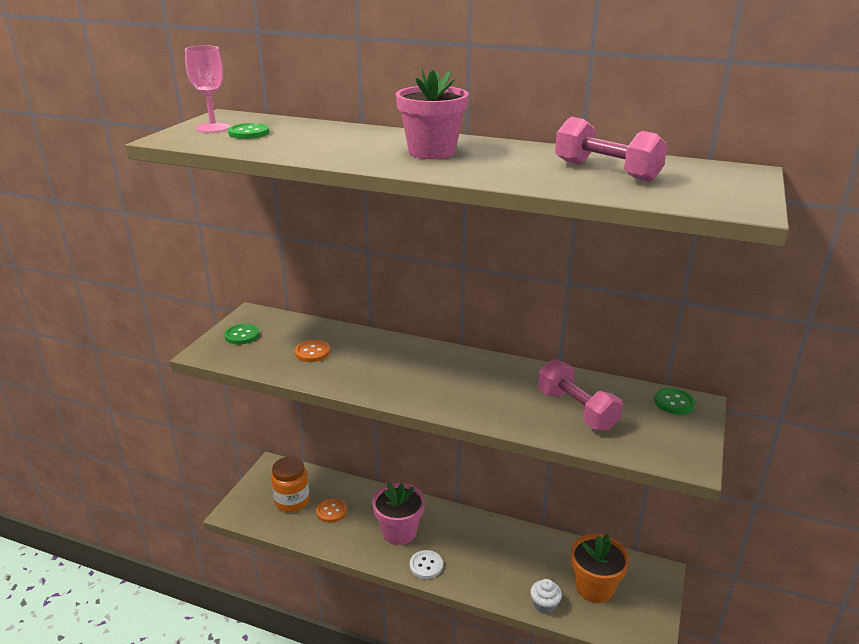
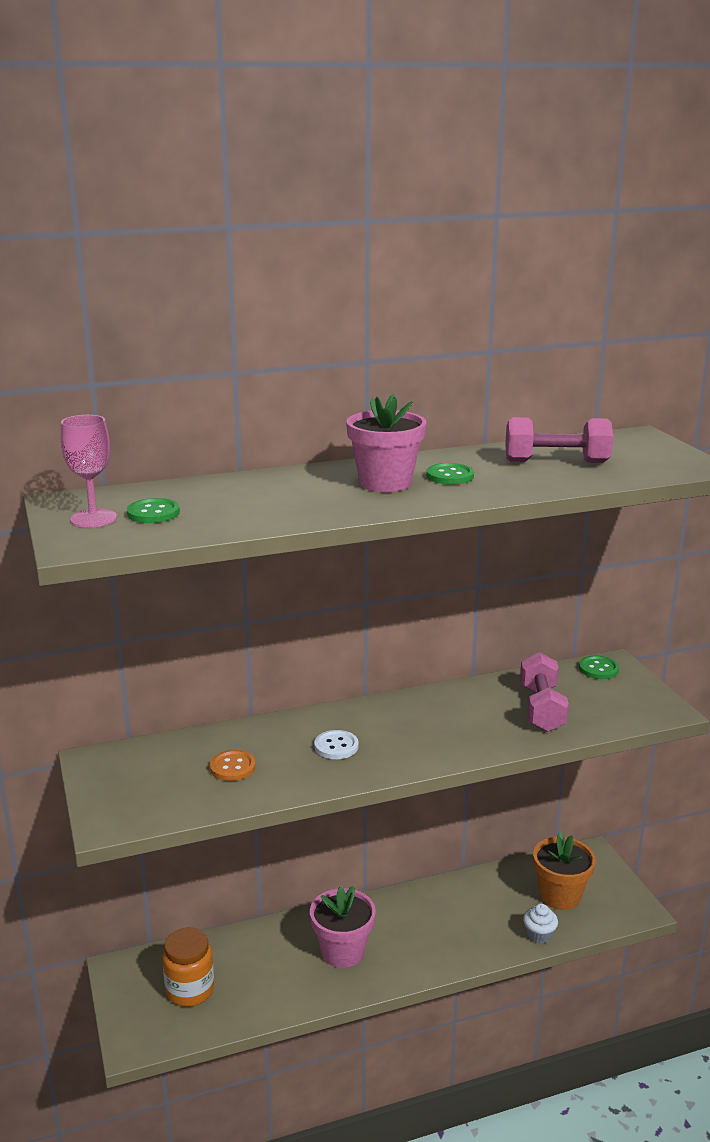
camera: 40 degrees left, 5 degrees down
green button [224,324,259,344] -> green button moved to [426,463,474,485]
orange button [316,498,347,523] -> none
white button [410,550,443,579] -> white button moved to [314,730,359,759]
pink dumbbell [538,359,623,431] -> pink dumbbell turned 75 degrees clockwise [520,652,569,732]

